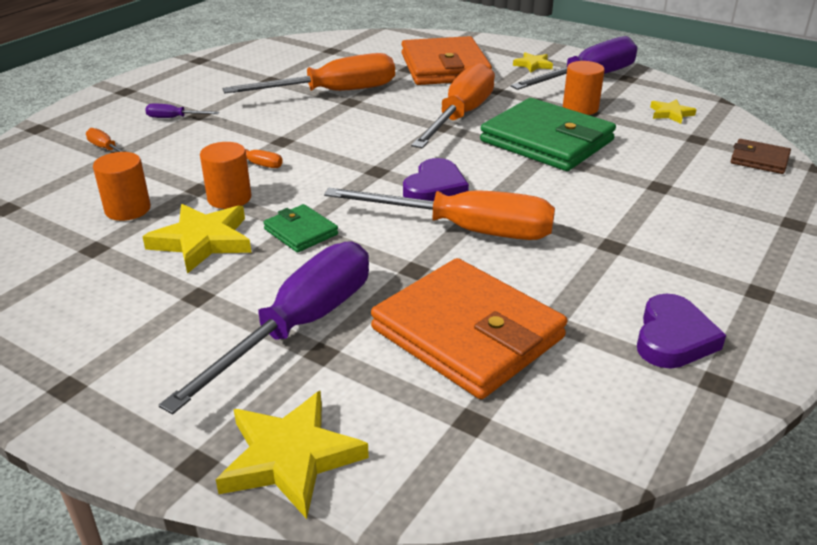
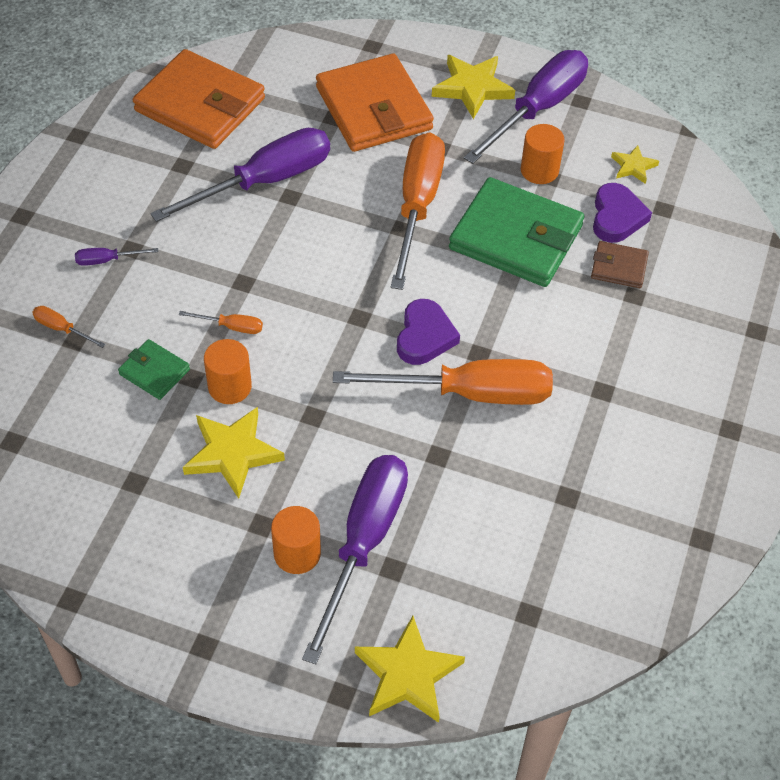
camera: 15 degrees left, 20 degrees up
orange cylinder [93,152,151,221] -> orange cylinder moved to [271,506,321,574]
orange screwdriver [222,53,395,93] -> purple screwdriver [150,128,330,222]
green wallet [263,204,338,253] -> green wallet moved to [118,339,190,400]
orange wallet [371,258,567,399] -> orange wallet moved to [133,49,265,149]
yellow star [513,52,553,72] -> yellow star [432,55,515,119], size x1.81
purple heart [637,293,726,368] -> purple heart moved to [593,183,652,243]
brown wallet [731,139,791,174] -> brown wallet moved to [591,241,649,288]

